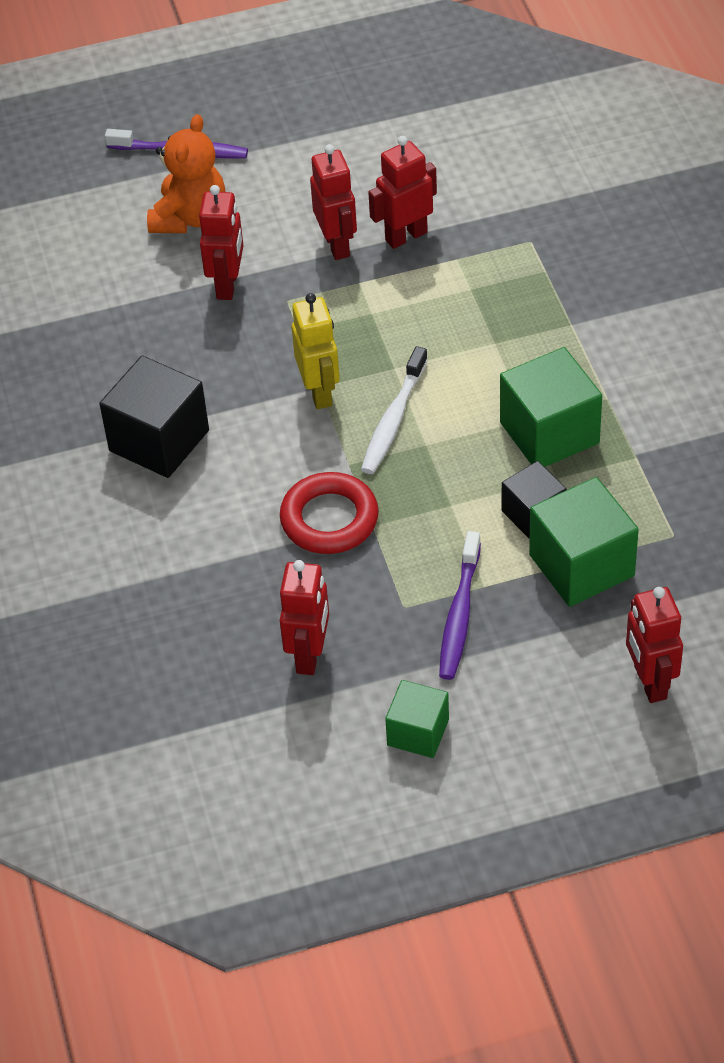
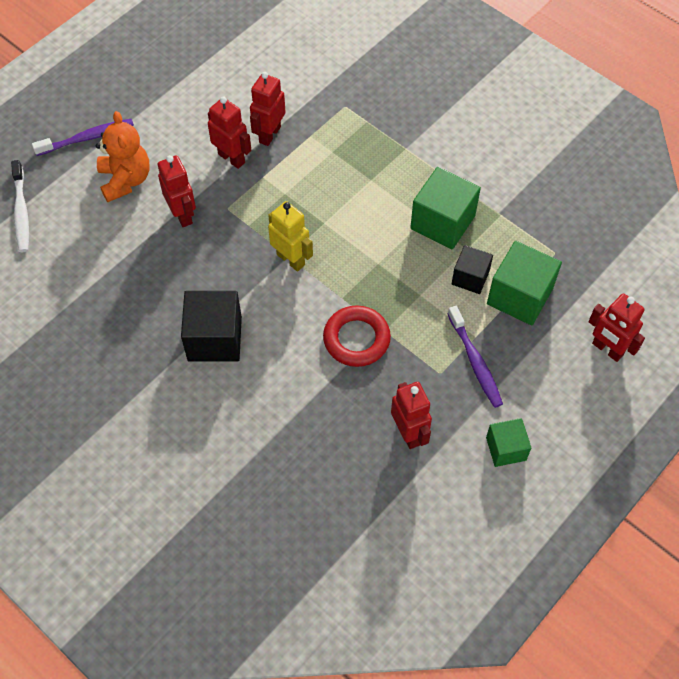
camera: 35 degrees left, 10 degrees up
white toothbrush [361,346,428,474] -> white toothbrush moved to [11,160,29,252]

